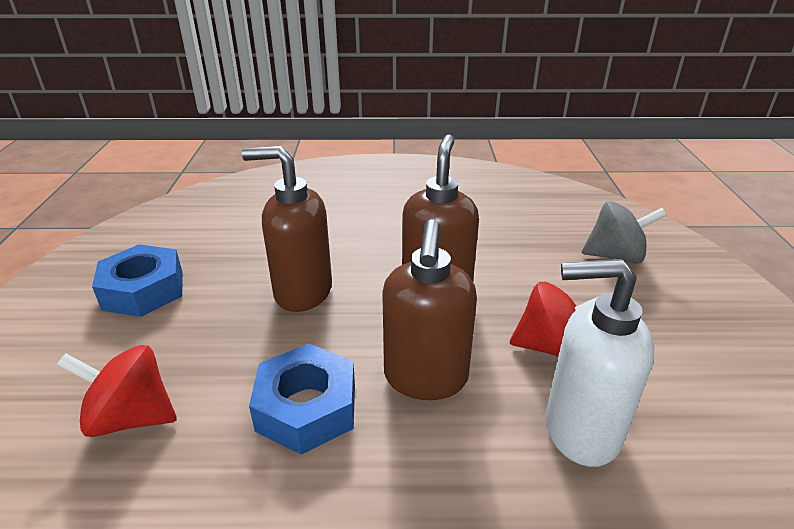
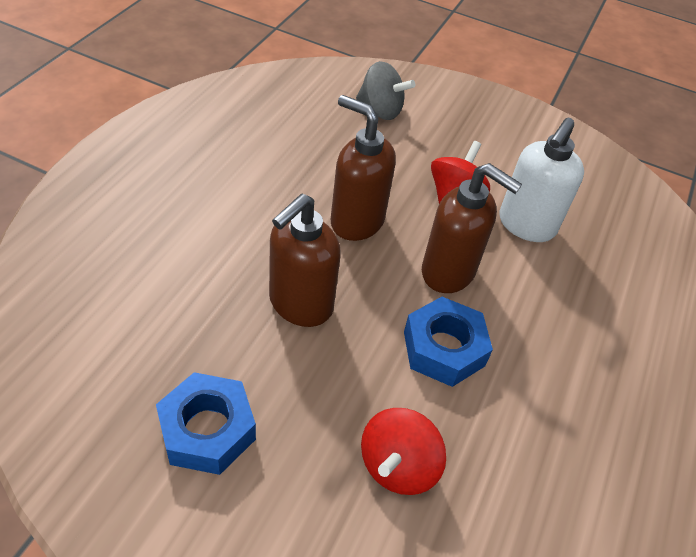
camera: 70 degrees left, 15 degrees up
grey spinning top [582,201,667,264] -> grey spinning top turned 90 degrees clockwise [356,61,415,120]

